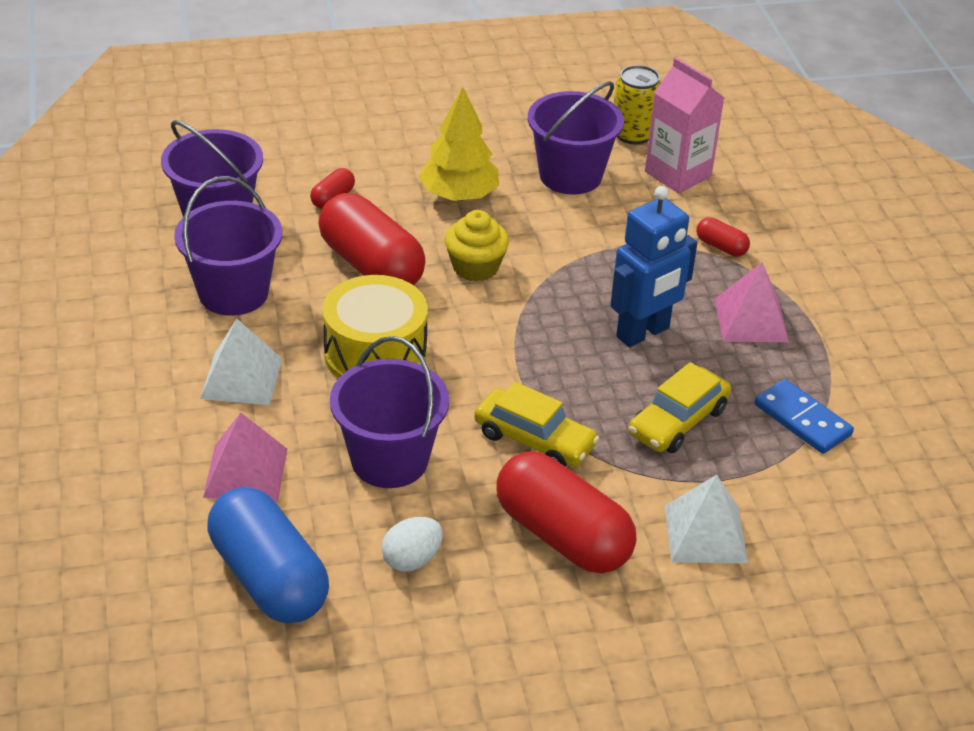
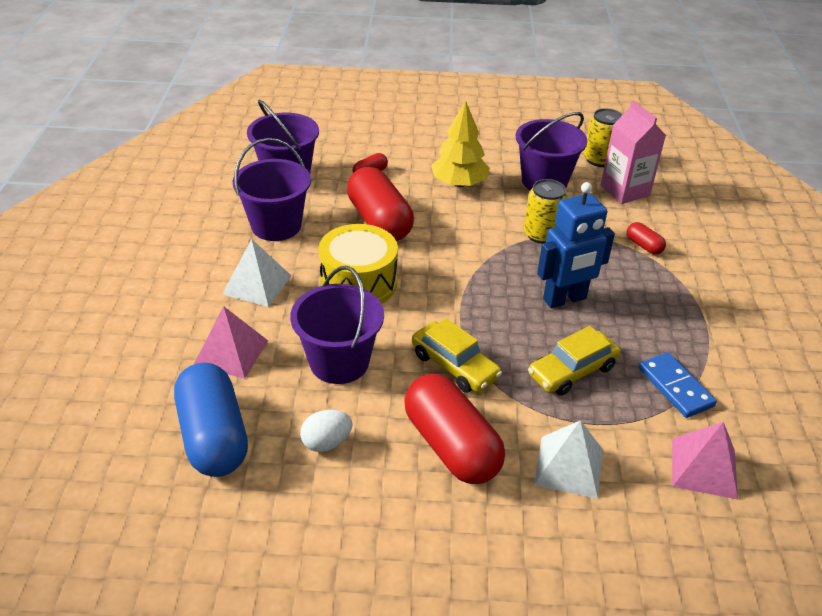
camera: 15 degrees right, 0 degrees up
yellow cupcake [445,210,509,282] -> none
pink pyramid [715,262,789,342] -> pink pyramid moved to [672,422,738,500]
none -> yellow can [524,179,568,244]

